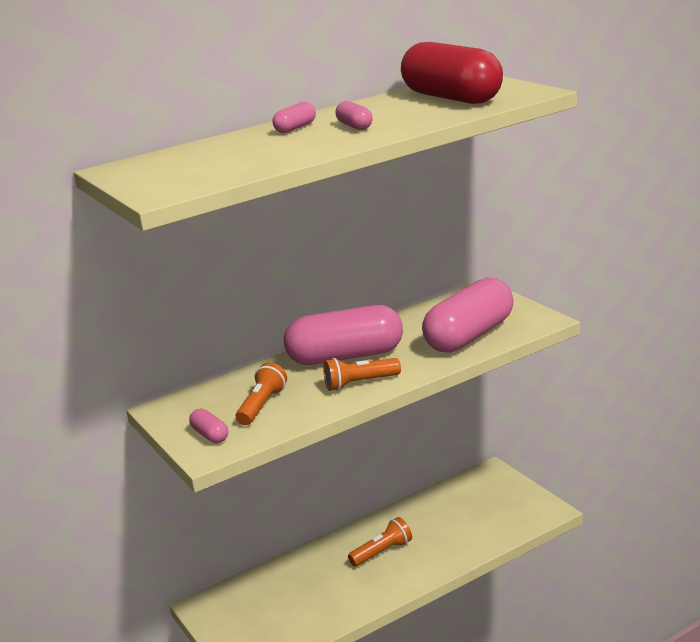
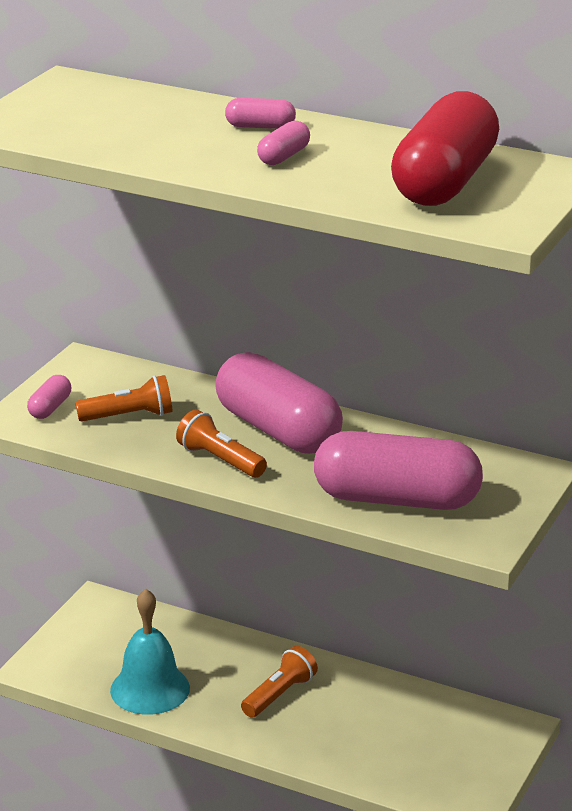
camera: 55 degrees right, 5 degrees up
orange flashlight [348,517,412,567] -> orange flashlight turned 75 degrees counterclockwise [241,646,318,718]
none -> turquoise bell [110,589,190,715]

